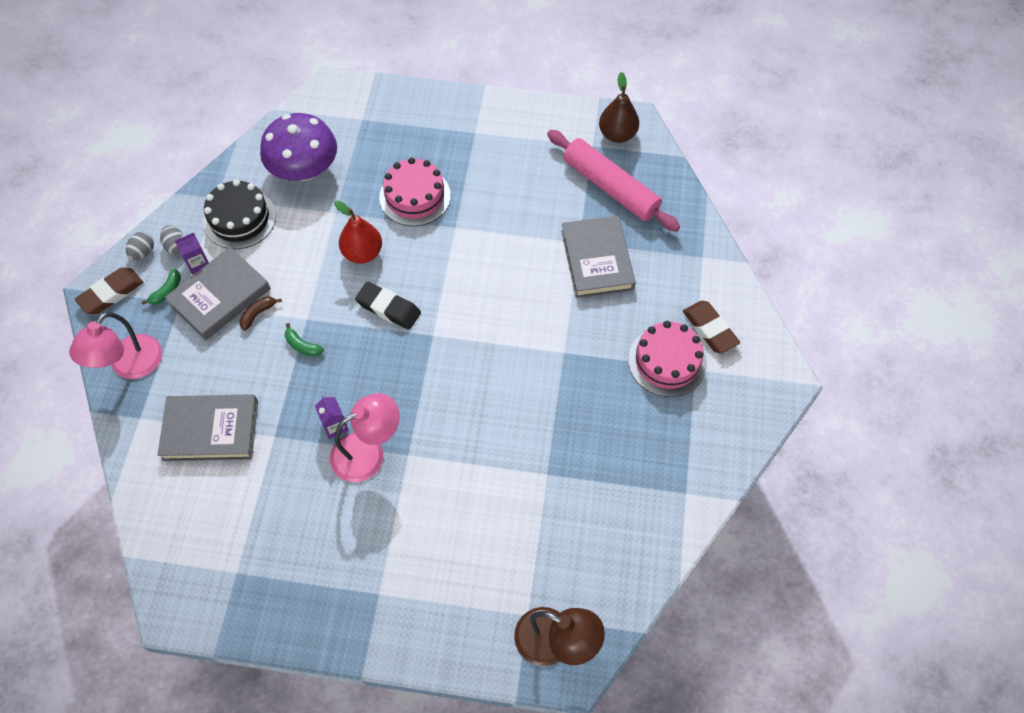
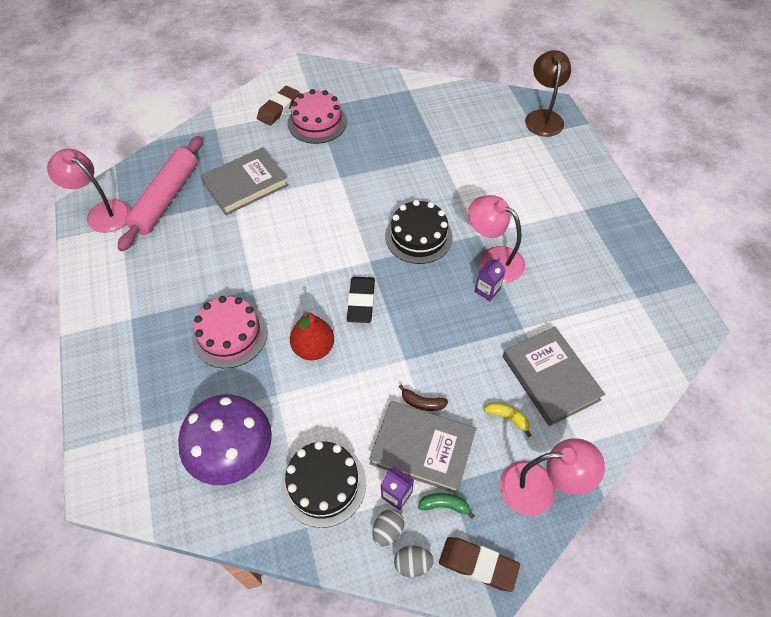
camera: 115 degrees left, 5 degrees down
green banana [285,323,324,356] -> none
brown pear [599,72,639,143] -> pink lamp [47,149,131,233]
none -> black cake [385,200,453,264]
none -> yellow banana [484,402,532,437]

